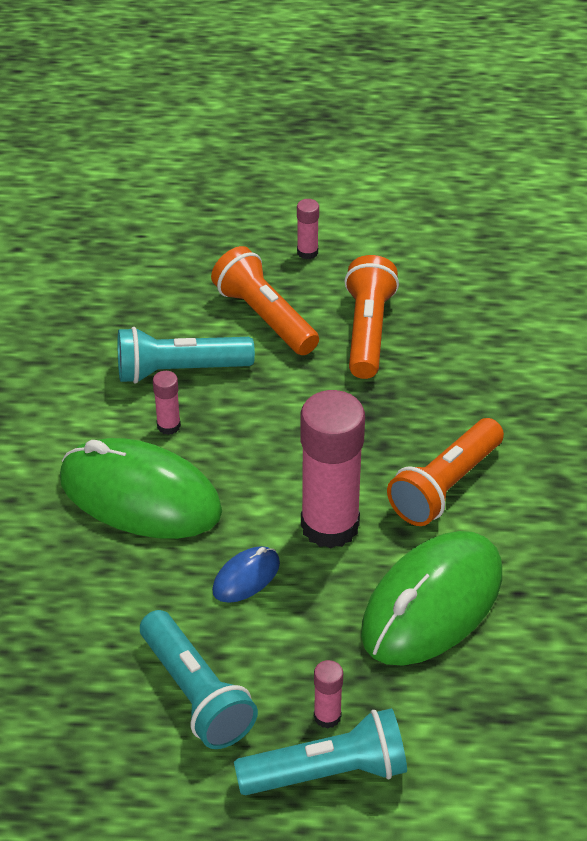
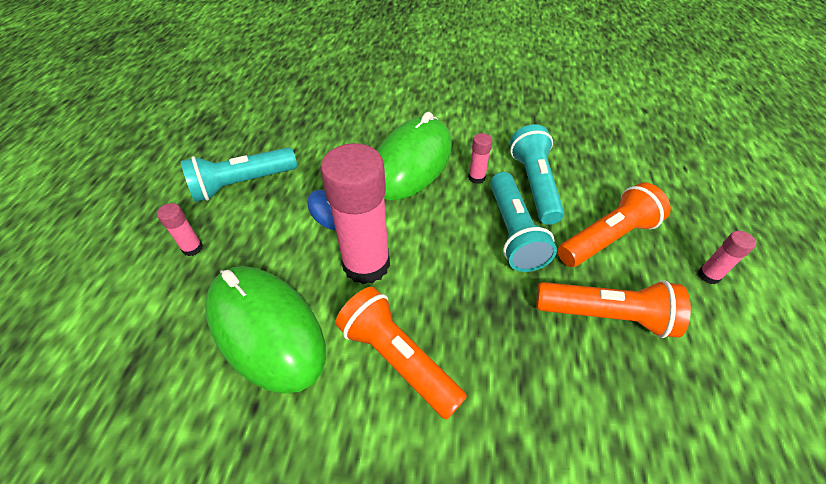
camera: 95 degrees right, 5 degrees up
turquoise flashlight [234,708,407,795] -> turquoise flashlight moved to [490,172,557,272]

